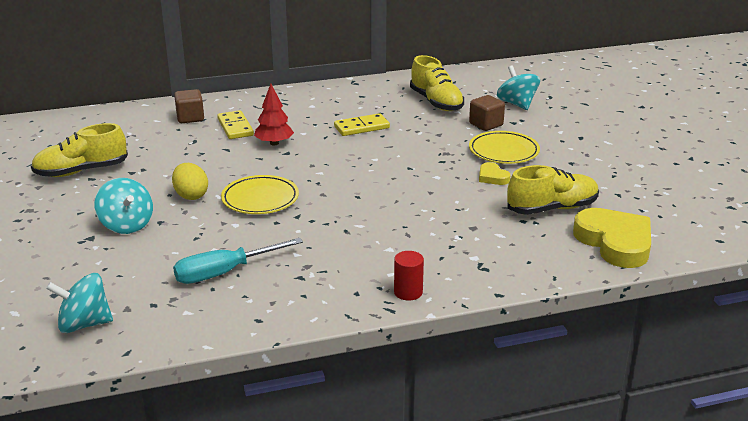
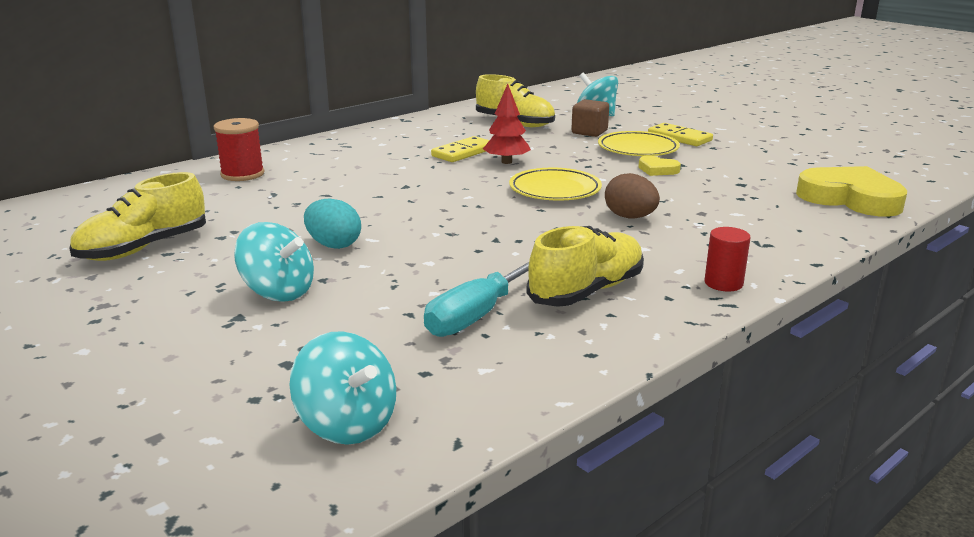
camera: 25 degrees left, 5 degrees down
turquoise spinning top [46,273,113,333] -> turquoise spinning top turned 105 degrees counterclockwise [290,331,396,445]
yellow egg [172,163,208,200] -> turquoise egg [304,199,361,249]
brown cube [174,89,204,123] -> red spool [214,118,264,181]
yellow domino [217,110,254,139] -> yellow domino moved to [648,123,713,146]
yellow plate [221,175,299,214] -> yellow plate moved to [509,168,602,200]
red tree [254,84,294,146] -> red tree moved to [483,84,531,164]
yellow shoe [507,165,599,215] -> yellow shoe moved to [526,226,644,307]
none -> brown egg [605,173,660,218]

